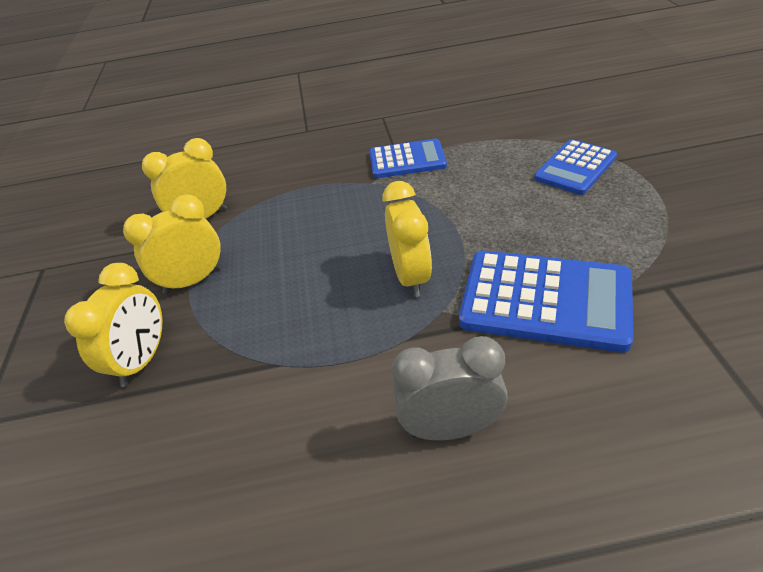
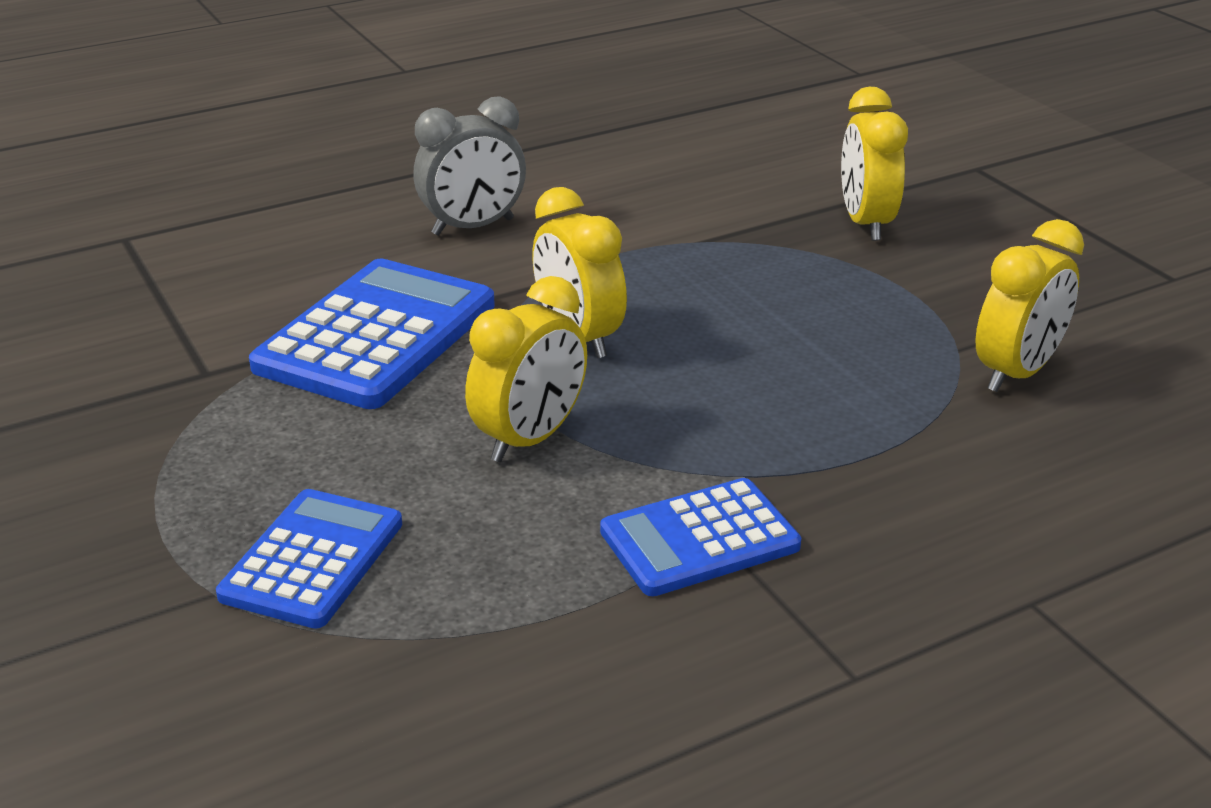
camera: 155 degrees right, 10 degrees down
yellow clock [123,195,221,294] -> yellow clock moved to [465,276,587,462]
blue calculator [459,250,634,353] -> blue calculator turned 120 degrees clockwise [249,259,495,409]

